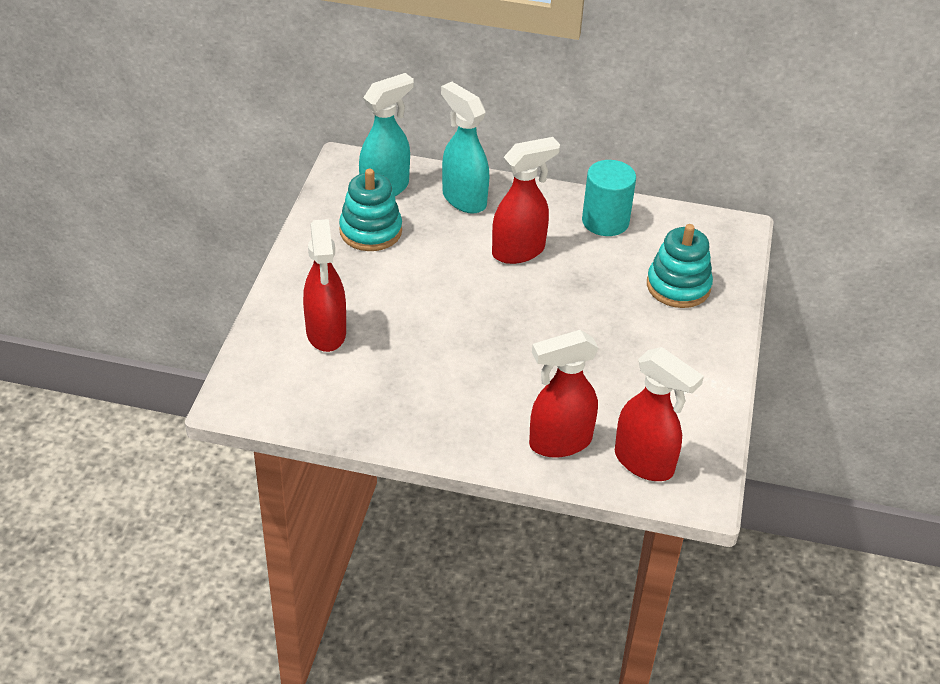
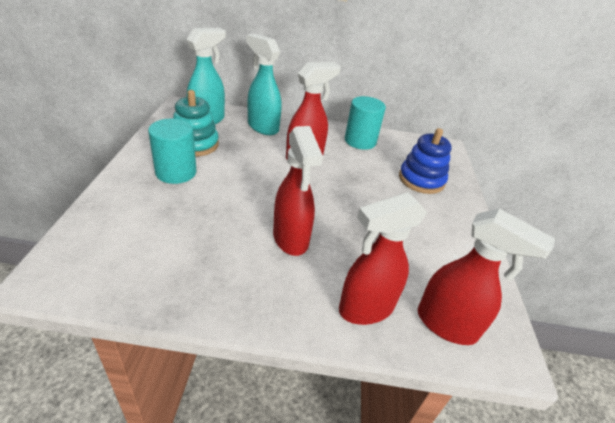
camera: 10 degrees left, 5 degrees down
red spray bottle [303,219,346,352] -> red spray bottle moved to [273,126,323,256]
turquoise stacking toy [647,224,713,308] -> blue stacking toy [399,128,452,194]
none -> turquoise cylinder [148,118,196,184]

